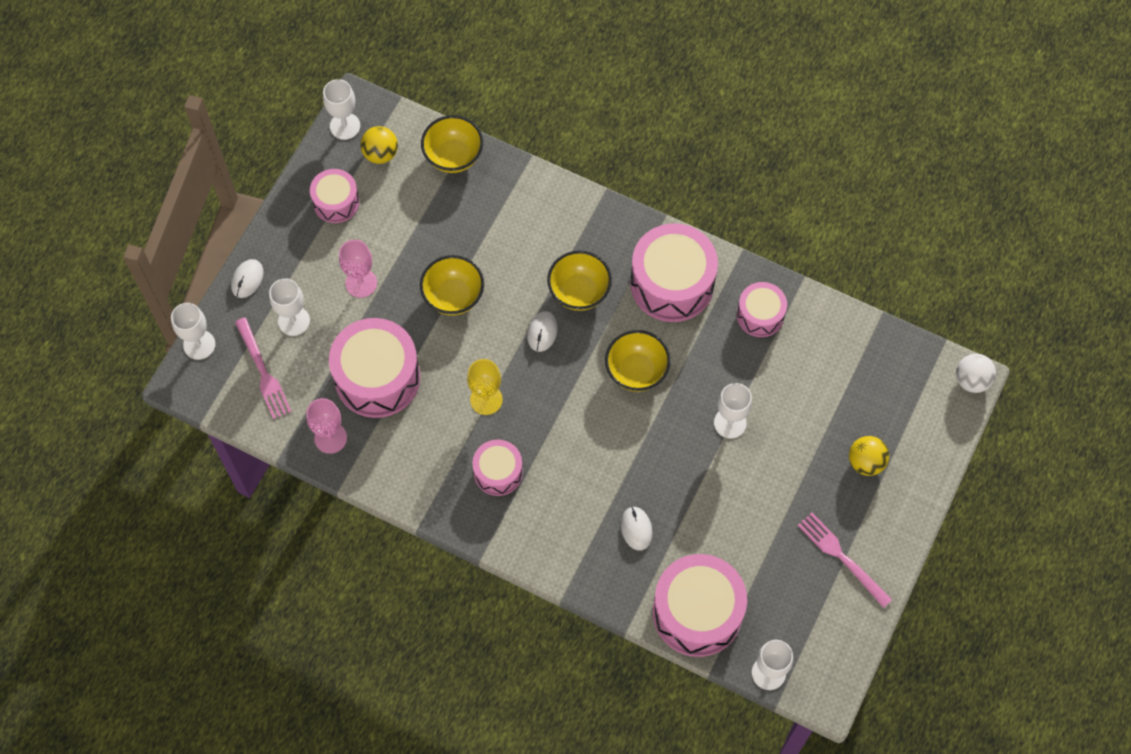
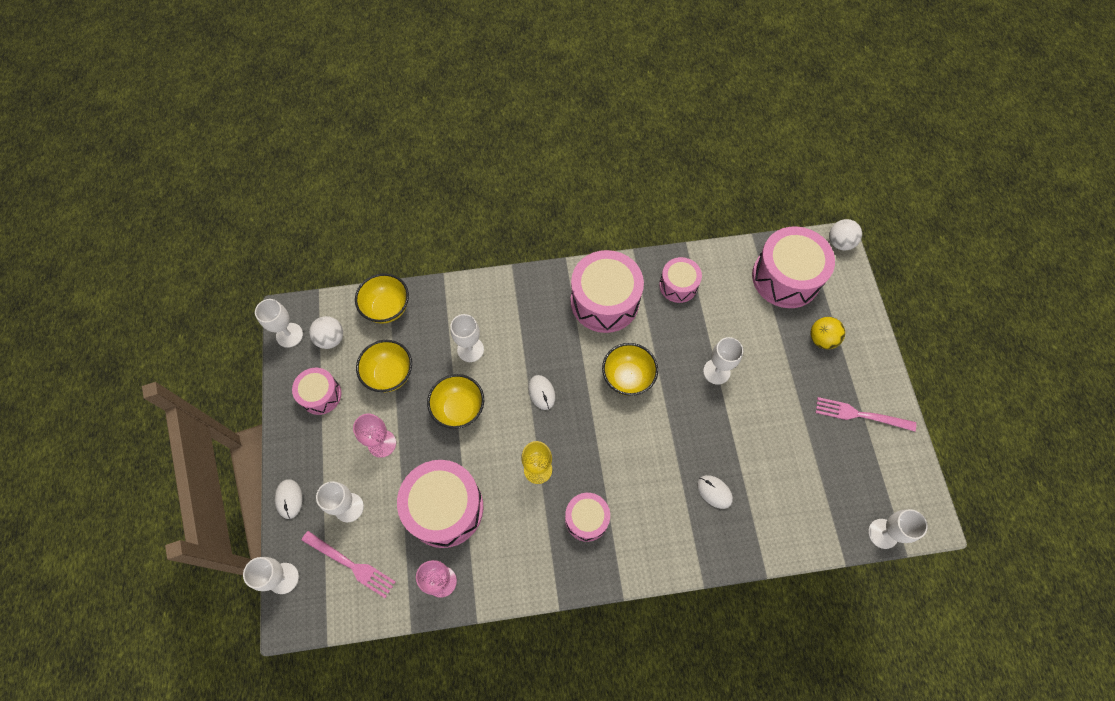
camera: 35 degrees left, 0 degrees up
yellow ball [360,126,398,164] -> white ball [309,316,343,349]
yellow bowl [547,251,612,311] -> yellow bowl moved to [356,340,412,392]
pink drum [653,554,747,657] -> pink drum moved to [752,226,835,308]
none -> white goblet [450,314,484,362]

